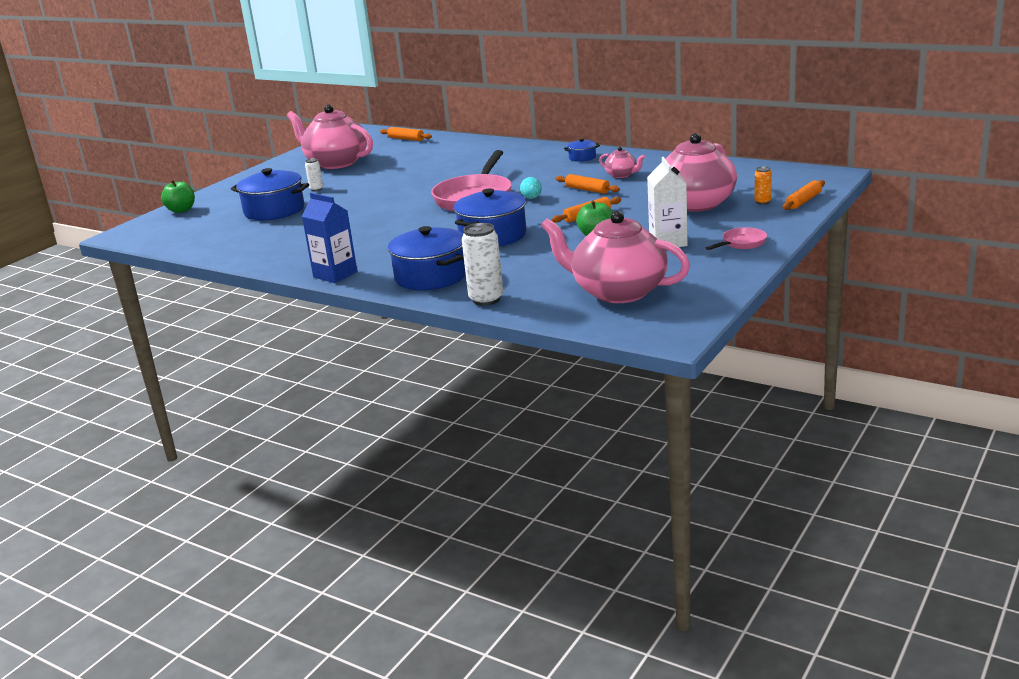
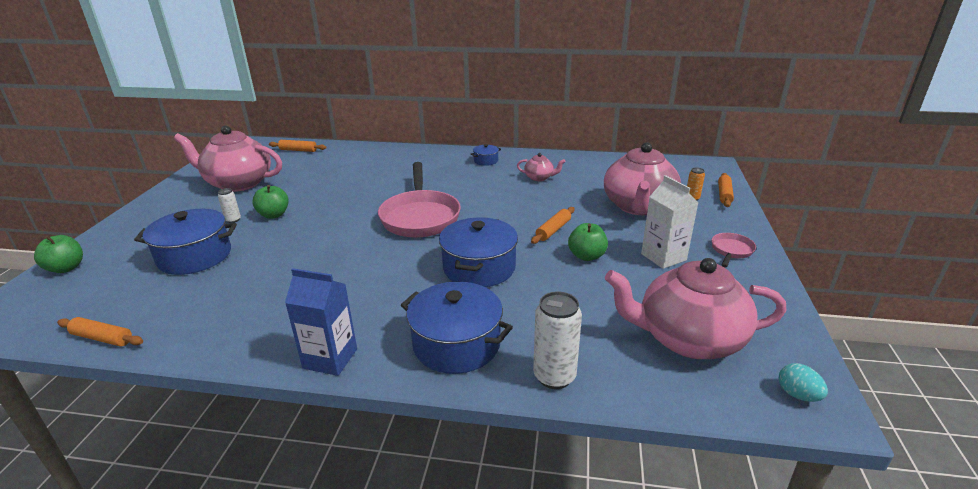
camera: 25 degrees left, 5 degrees up
turquoise egg [520,177,542,199] -> turquoise egg moved to [779,363,828,402]
orange rolling pin [556,174,620,194] -> orange rolling pin moved to [57,317,143,346]
none -> green apple [252,185,289,219]

